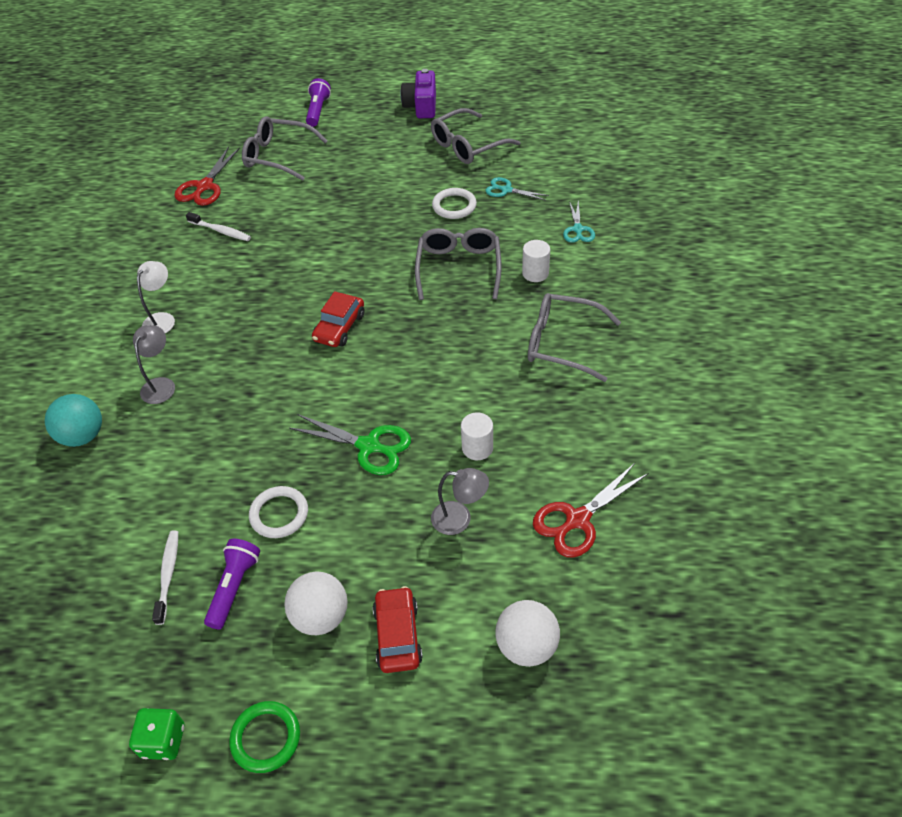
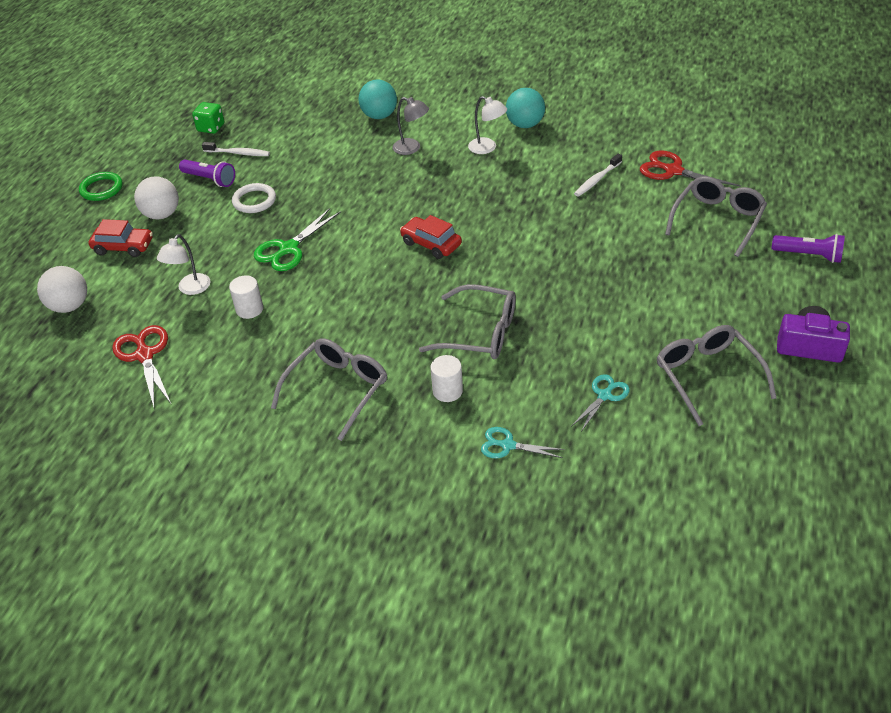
camera: 105 degrees right, 5 degrees down
green dice [129,708,184,760] -> green dice moved to [192,102,224,134]
grey lamp [431,468,489,535] -> white lamp [157,234,210,295]
white ring [432,188,477,219] -> none
none -> turquoise ball [506,88,545,128]

